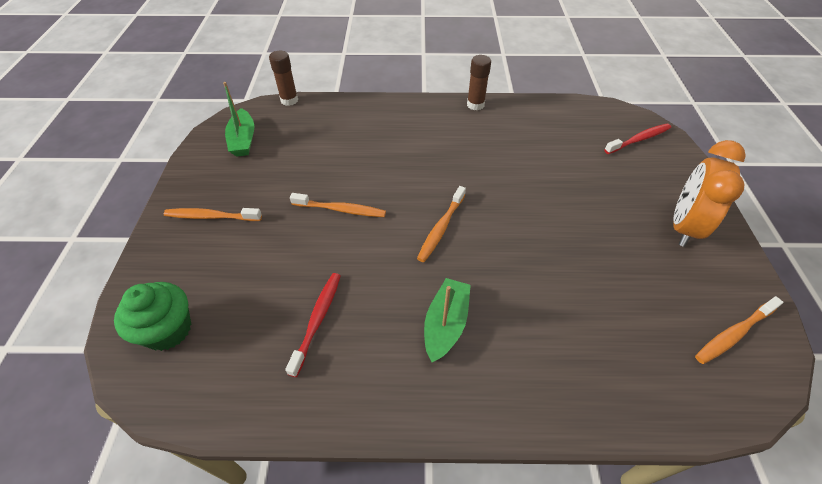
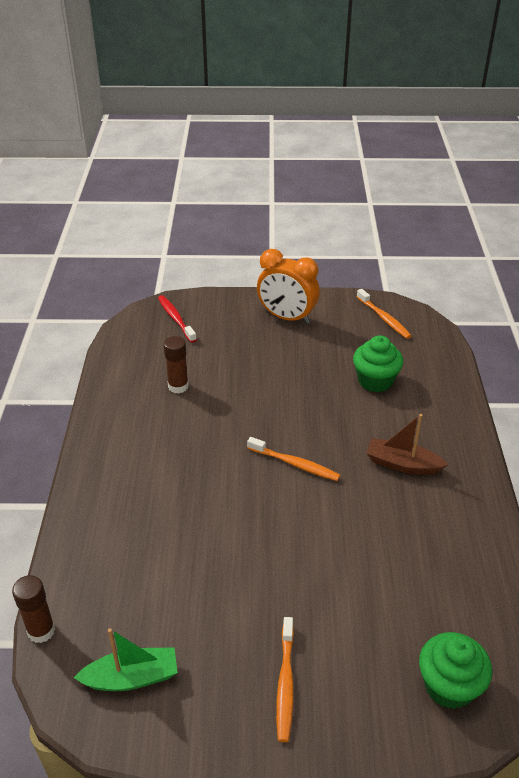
camera: 90 degrees left, 10 degrees down
red toothbrush [285,273,341,377] -> none
orange toothbrush [290,193,386,217] -> none
green boat [424,278,471,362] -> brown boat [366,414,449,475]
brown glue stick [467,55,491,110] -> brown glue stick moved to [164,336,189,394]
none -> green cupcake [353,335,403,392]

